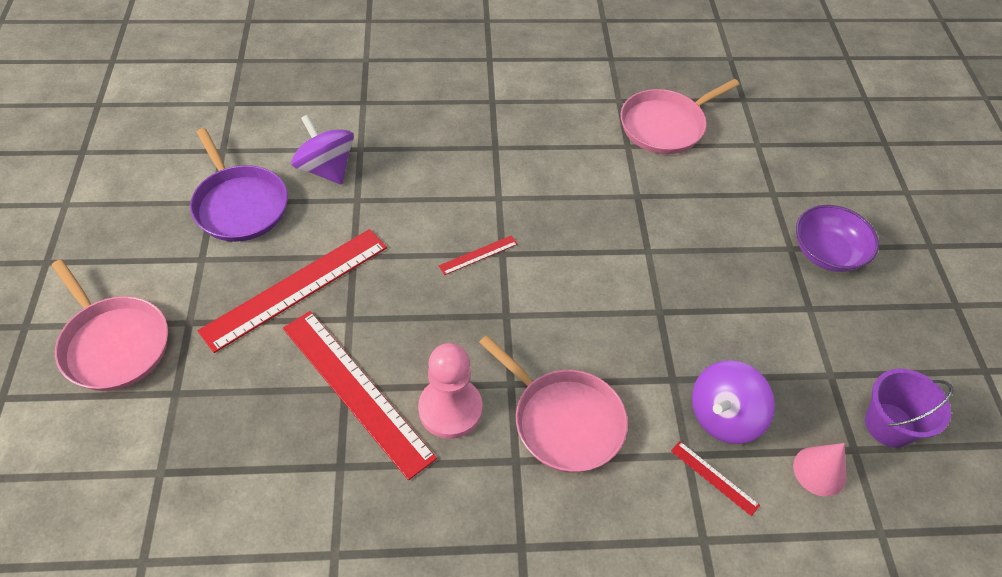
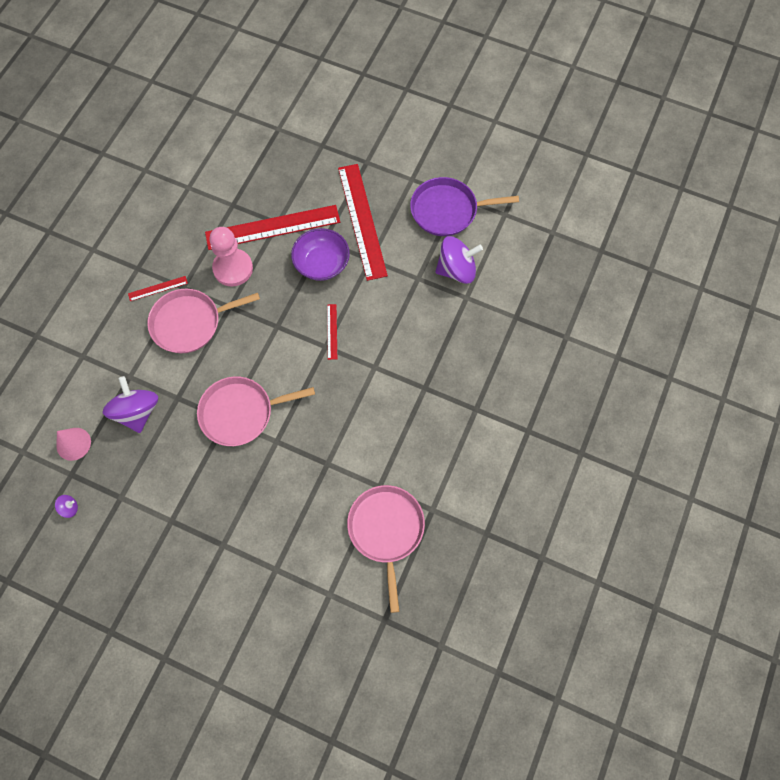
camera: 120 degrees right, 15 degrees up
pink pan [52,259,168,391] -> pink pan moved to [197,376,315,446]
red ruler [671,441,760,516] -> red ruler moved to [128,276,188,301]
purple bowl [796,205,879,272] -> purple bowl moved to [291,228,350,281]
purple bucket [865,369,953,448] -> purple spinning top [55,495,78,518]

